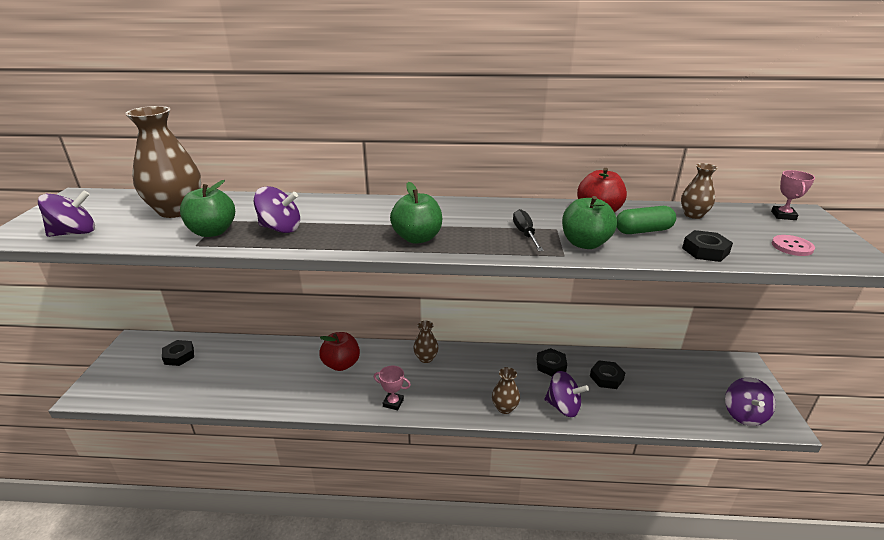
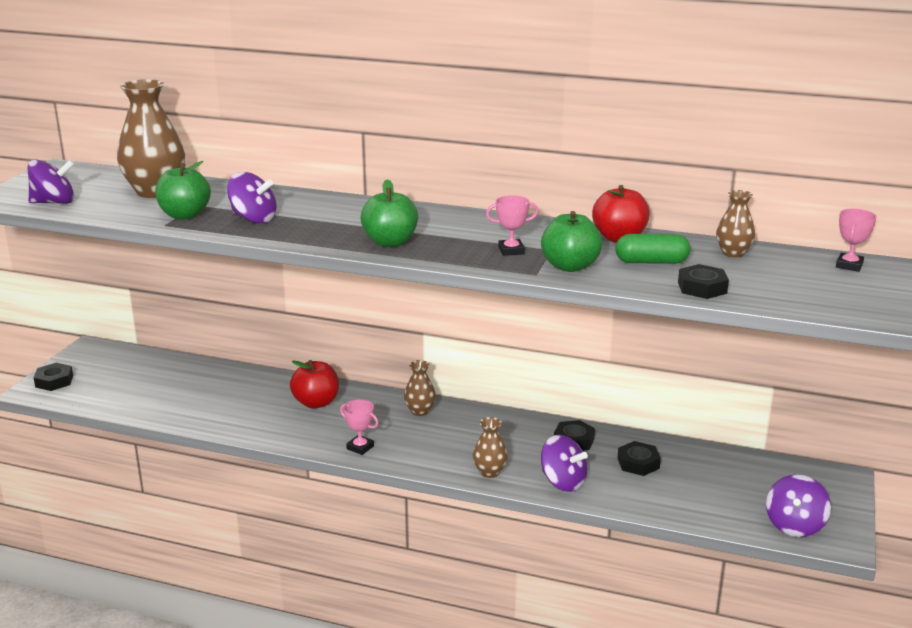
camera: 15 degrees right, 5 degrees down
black nut [162,340,194,366] -> black nut moved to [34,363,73,391]
black screwdriver [513,209,544,251] -> pink trophy [486,195,538,256]
pink button [772,235,815,256] -> none

